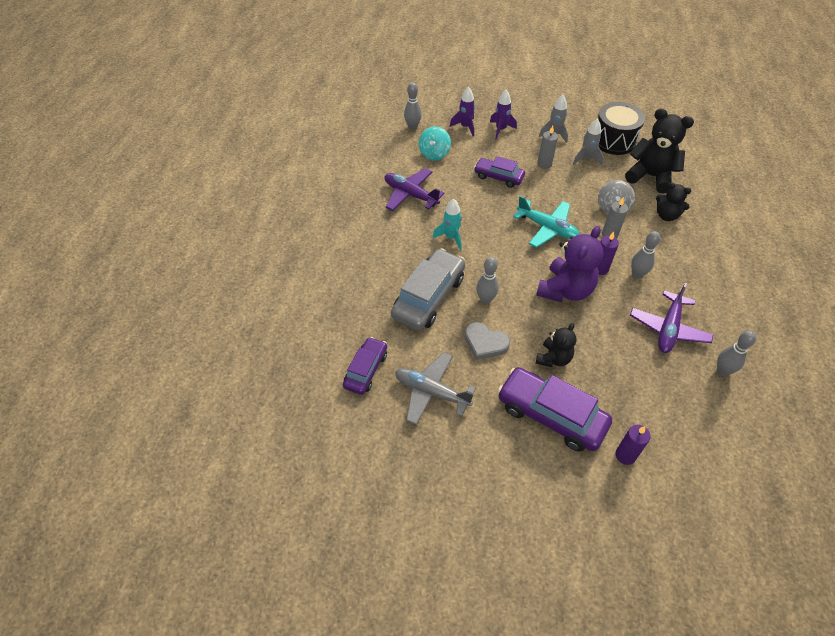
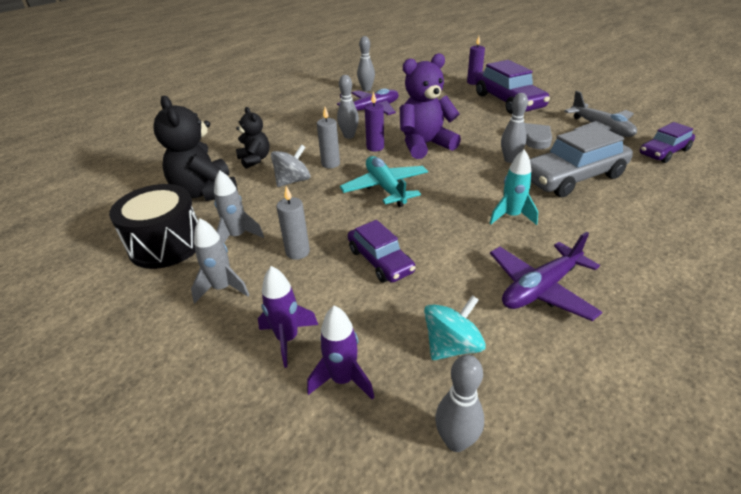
camera: 145 degrees left, 15 degrees down
purple plane [385,168,445,211] -> purple plane turned 75 degrees clockwise [490,231,603,321]
black teddy bear [536,323,577,367] -> none

